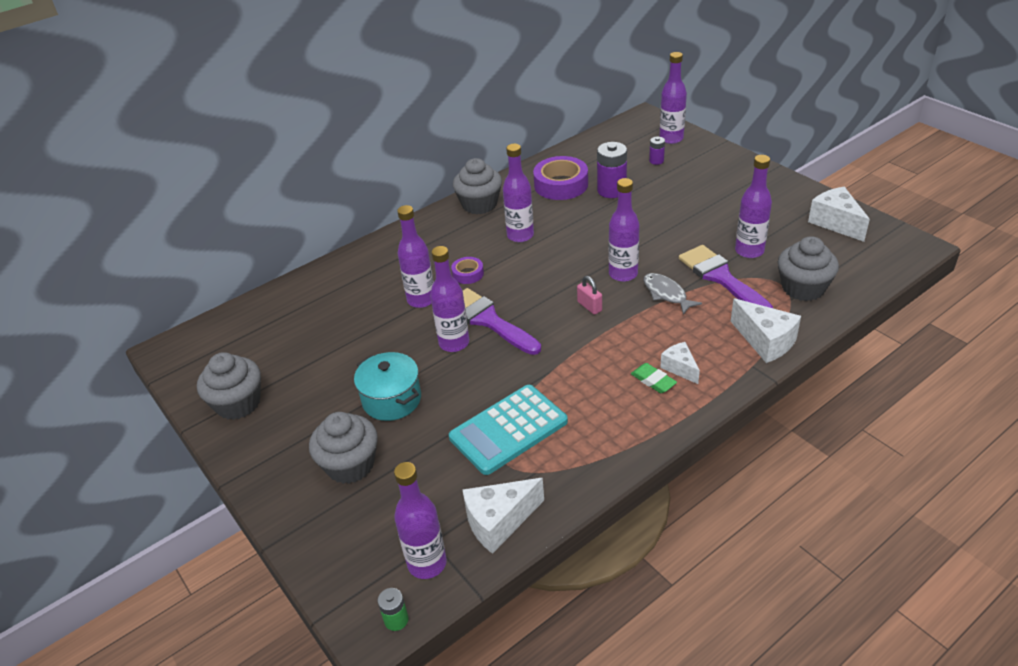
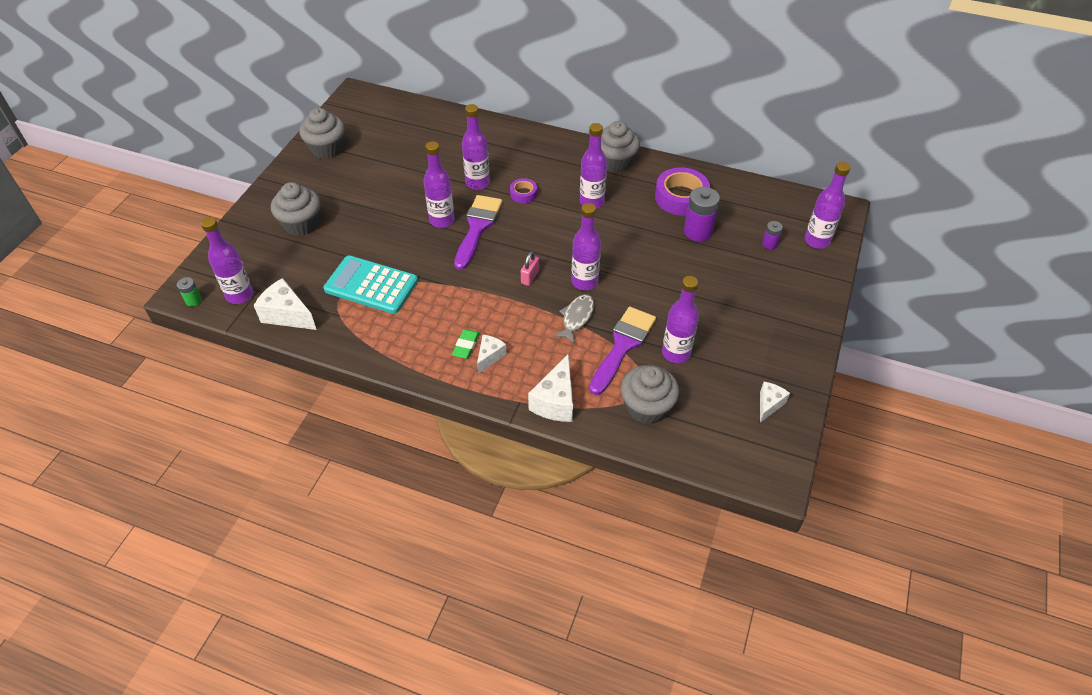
camera: 55 degrees right, 10 degrees up
turquoise pot [354,352,421,421] -> none
white cheese [808,187,870,242] -> white cheese [760,382,790,423], size x0.61

